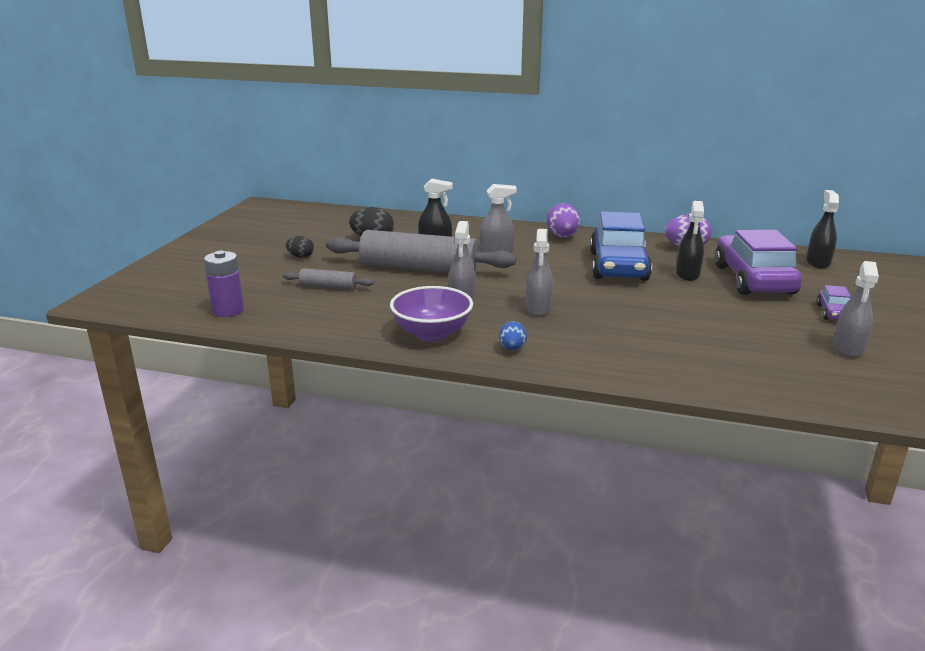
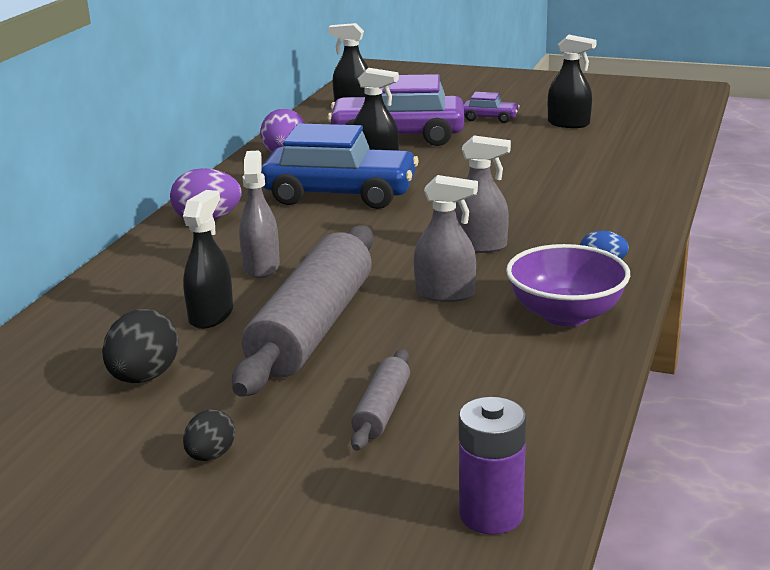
camera: 85 degrees left, 0 degrees up
grey spray bottle [834,261,879,357] -> black spray bottle [548,34,597,128]

